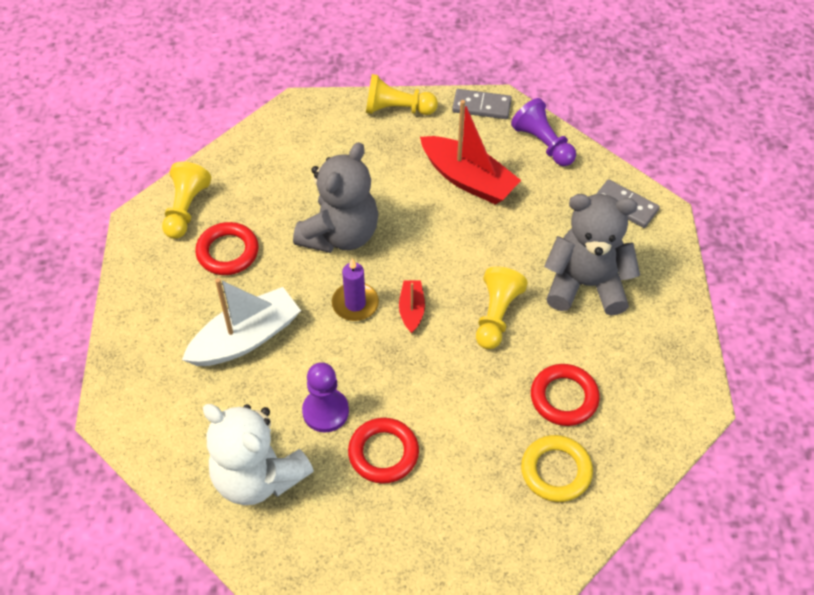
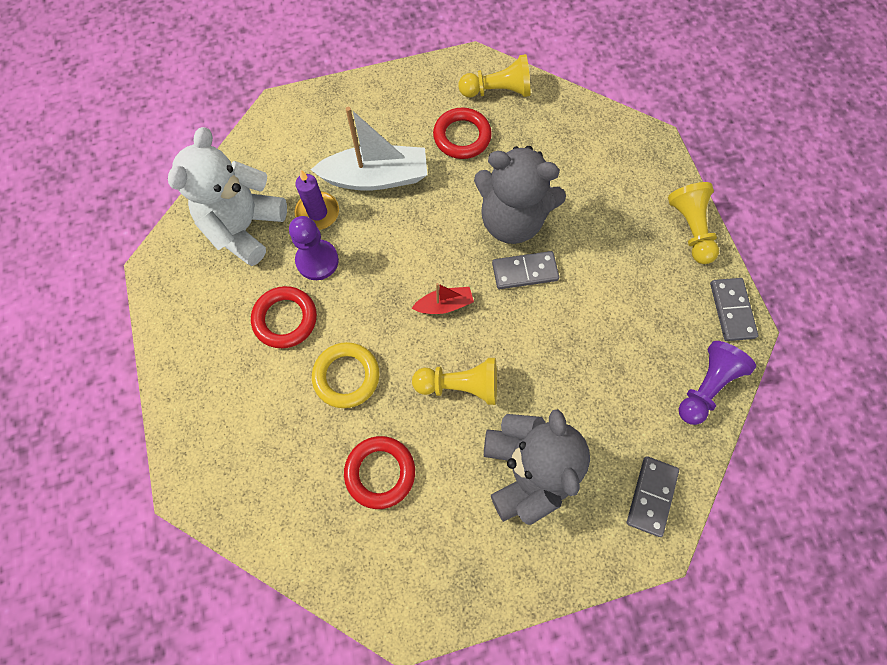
camera: 75 degrees right, 15 degrees up
white boat [182,278,301,366] -> white boat turned 45 degrees counterclockwise [311,107,427,191]
purple candle [332,258,379,321] -> purple candle moved to [294,170,339,230]
red boat [420,100,521,205] -> none
yellow ring [521,435,593,502] -> yellow ring moved to [312,342,380,408]
none -> grey domino [492,251,559,289]

